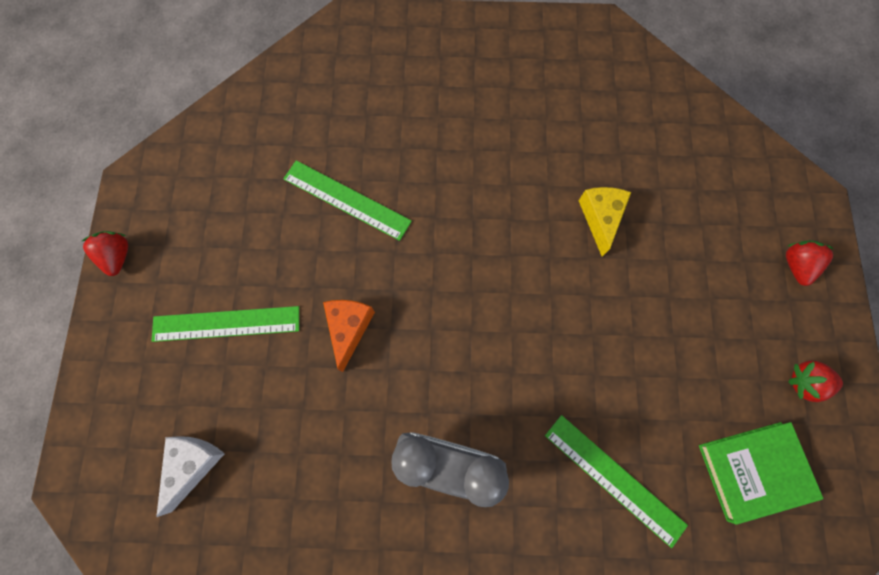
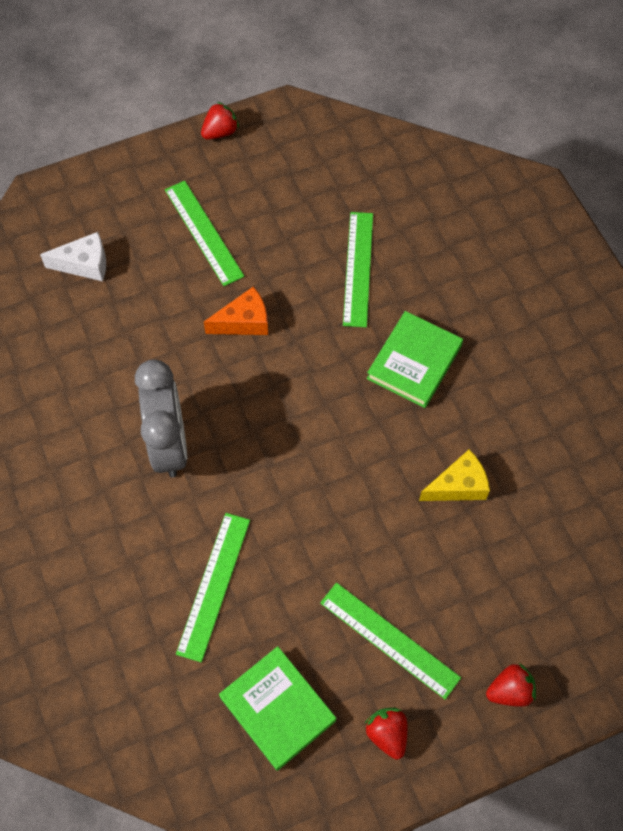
camera: 65 degrees right, 10 degrees down
none -> green ruler [320,583,461,700]
none -> green book [367,311,463,408]

